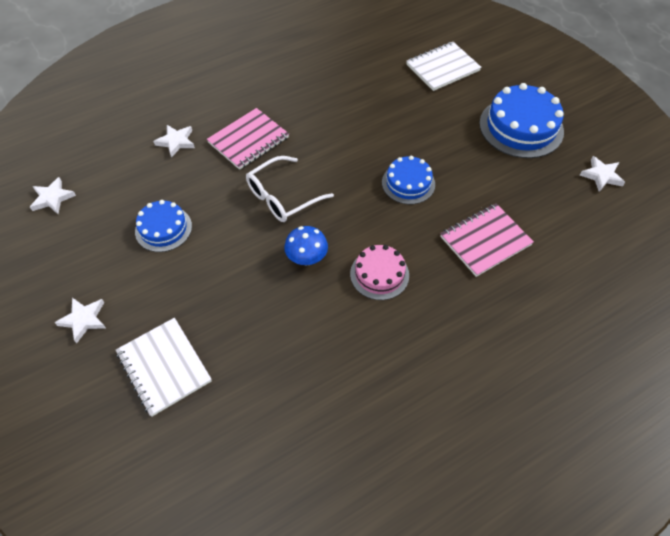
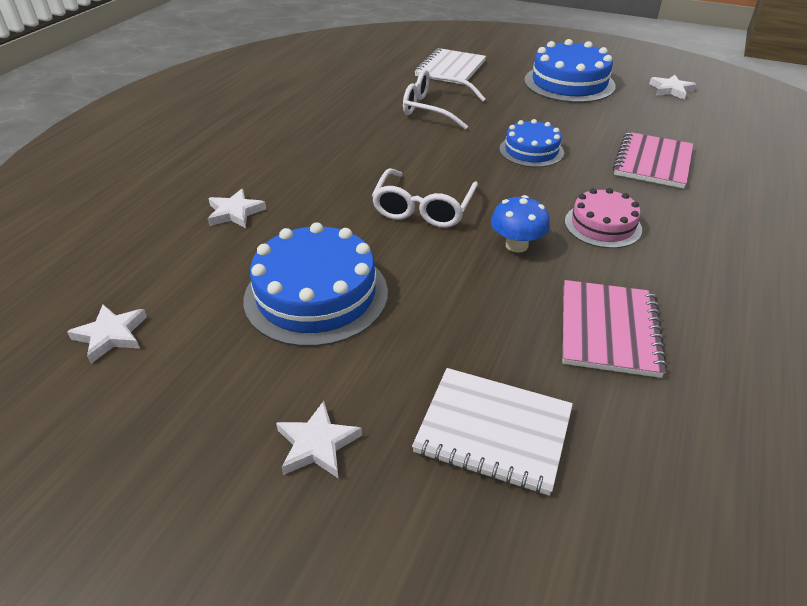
camera: 35 degrees left, 15 degrees down
blue cake [135,200,192,252] -> blue cake [244,222,388,347], size x1.66
pink notebook [207,108,289,170] -> pink notebook moved to [563,280,668,378]
none -> white glasses [403,69,486,130]

